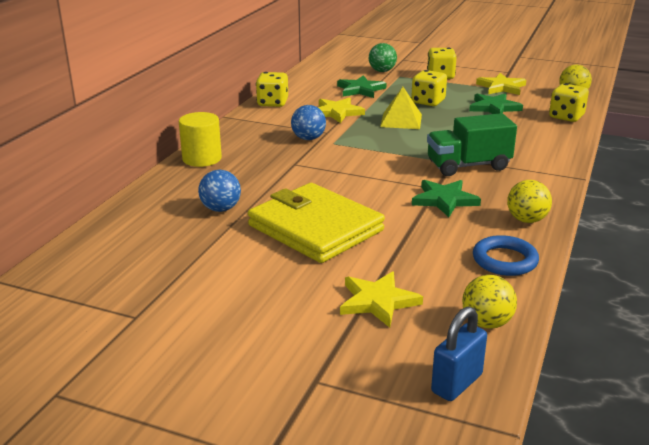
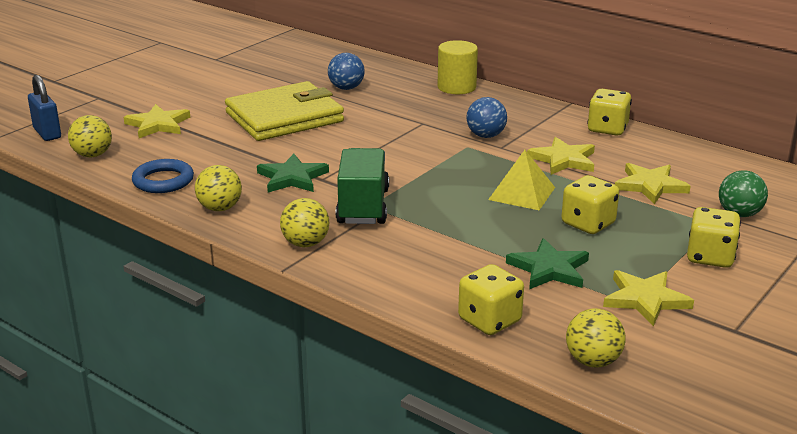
camera: 105 degrees right, 0 degrees up
green star [337,75,387,98] -> yellow star [615,163,690,204]
none -> yellow ball [280,198,330,247]

